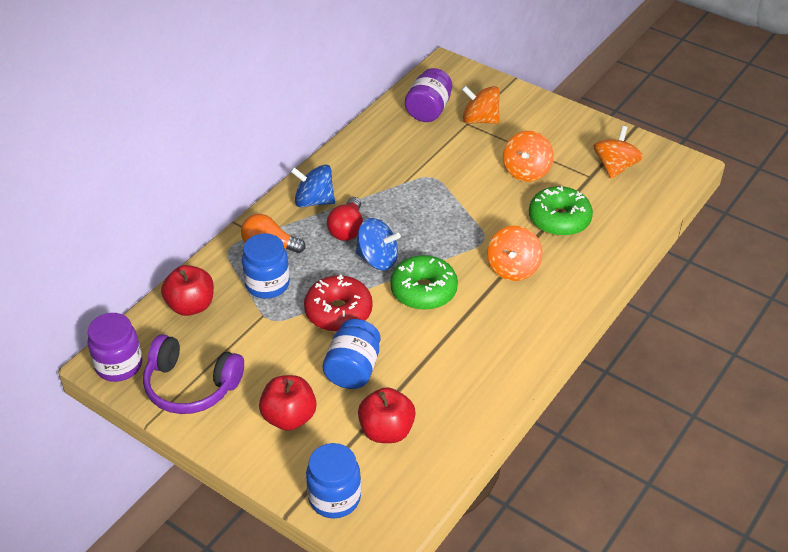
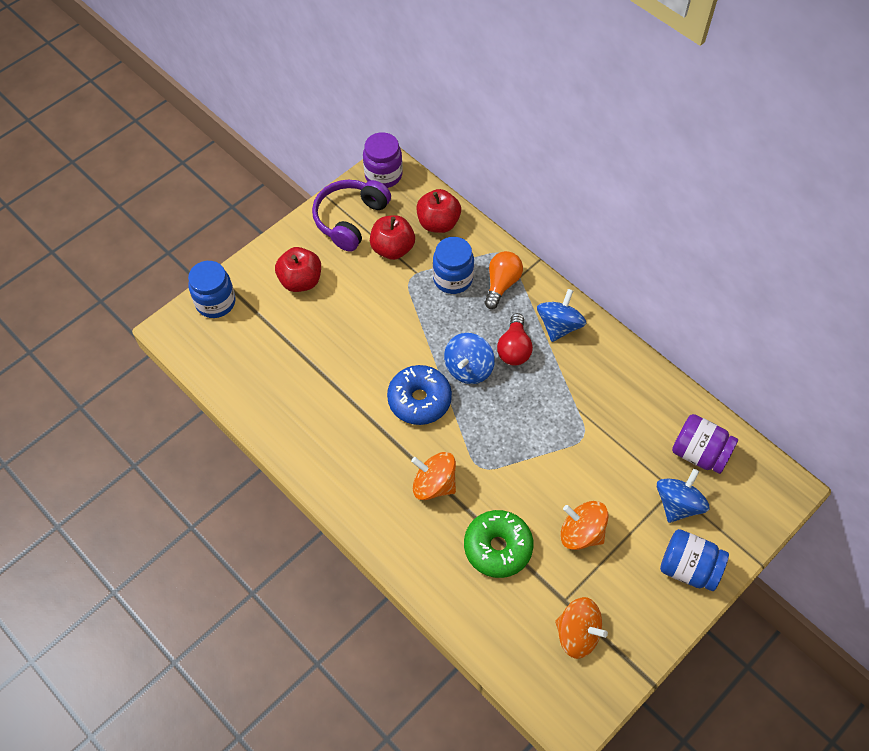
camera: 100 degrees right, 15 degrees up
red donut [304,275,373,332] -> none
blue jar [323,319,380,389] -> blue jar moved to [660,529,729,591]
red light bulb [327,197,363,241] -> red light bulb turned 105 degrees counterclockwise [497,313,533,366]
red apple [358,387,416,443] -> red apple moved to [370,215,415,260]
green donut [390,255,458,310] -> blue donut [387,365,452,425]
orange spinning top [462,86,500,124] -> blue spinning top [657,469,709,523]

